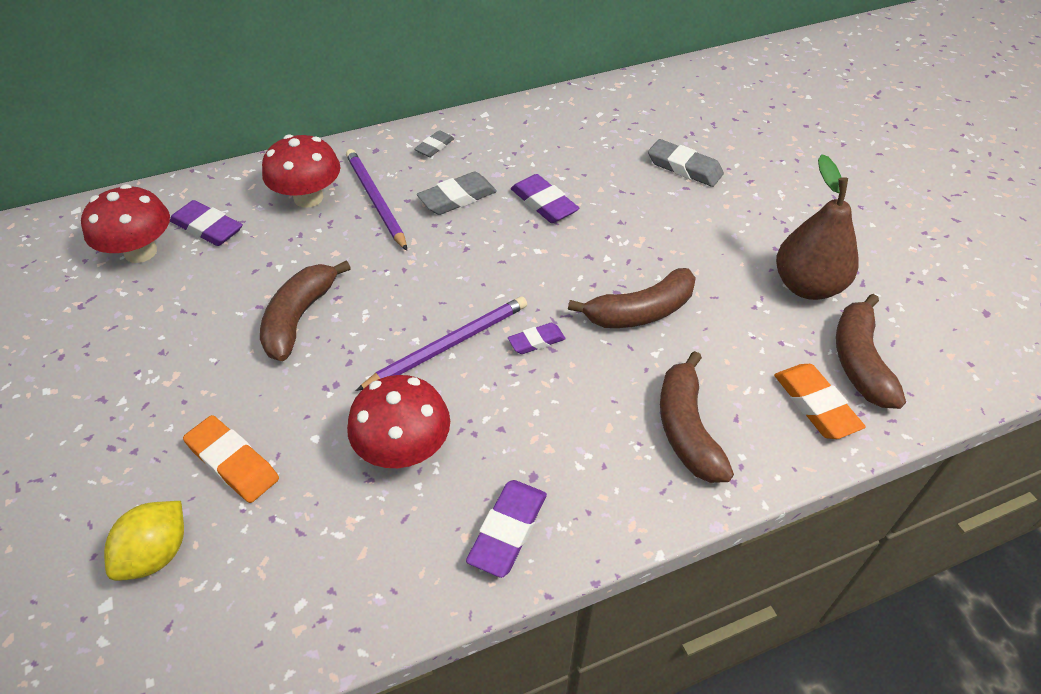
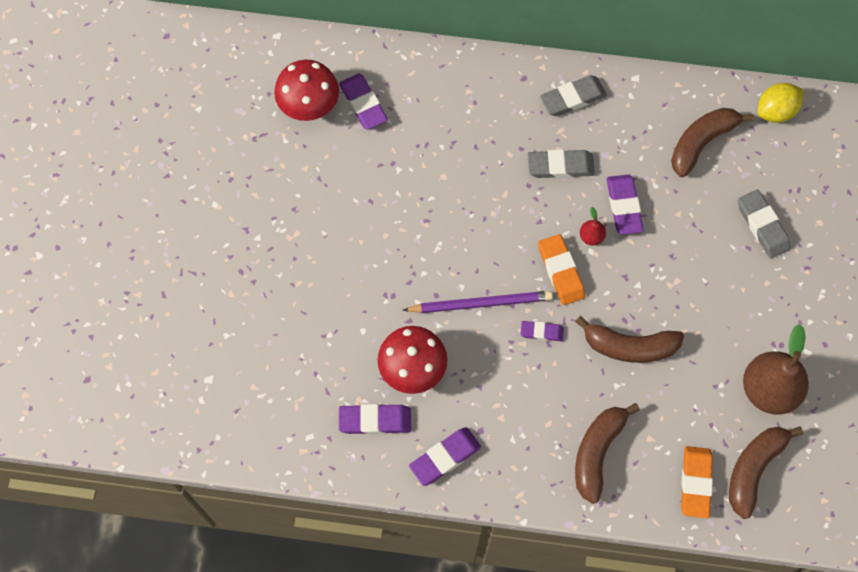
camera: 30 degrees right, 20 degrees up
yellow lemon [104,501,184,581] -> yellow lemon moved to [758,83,804,123]
orange eraser [183,415,279,503] -> orange eraser moved to [538,234,585,305]
brown banana [260,260,351,361] -> brown banana moved to [671,108,754,177]
red mushroom [262,134,341,208] -> none
purple pencil [346,149,407,251] -> none
grey eraser [414,130,454,157] -> grey eraser [540,75,607,116], size x1.63
none -> purple eraser [339,404,411,434]
none -> red pear [580,207,606,246]

